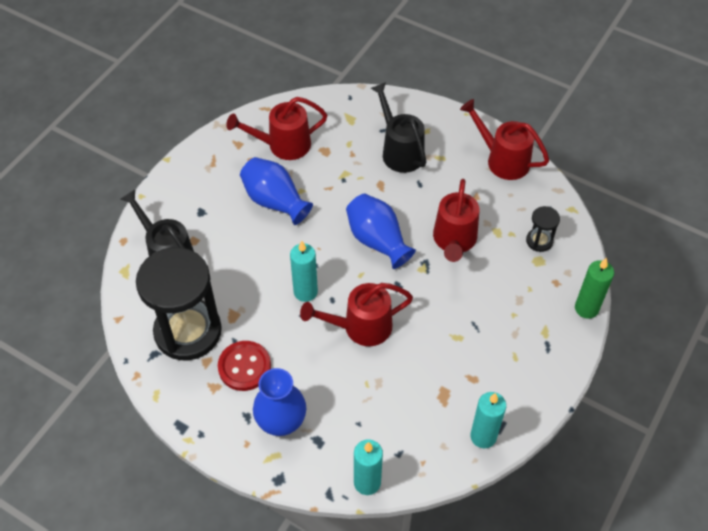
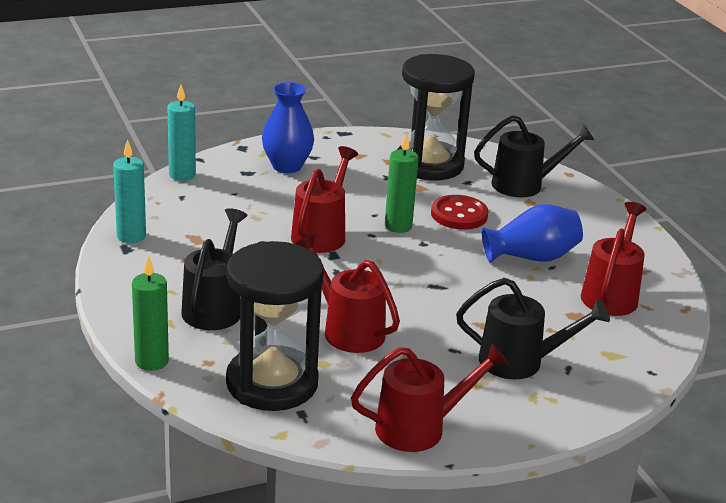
camera: 125 degrees right, 25 degrees down
red button [218,341,271,391] -> red button moved to [431,195,489,230]
turquoise candle [290,241,318,302] -> green candle [385,133,419,233]
blue vase [346,193,416,269] -> none
black hourglass [526,206,560,252] -> black hourglass [226,241,324,411], size x2.35
none -> black watering can [181,208,247,330]

